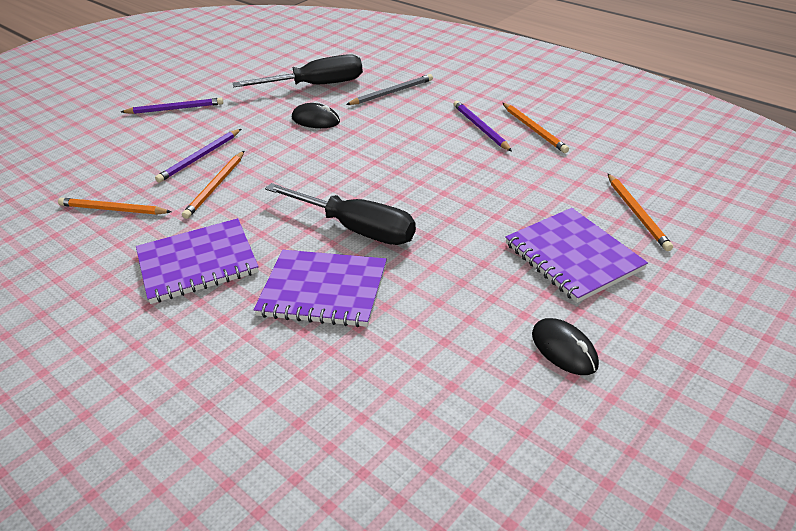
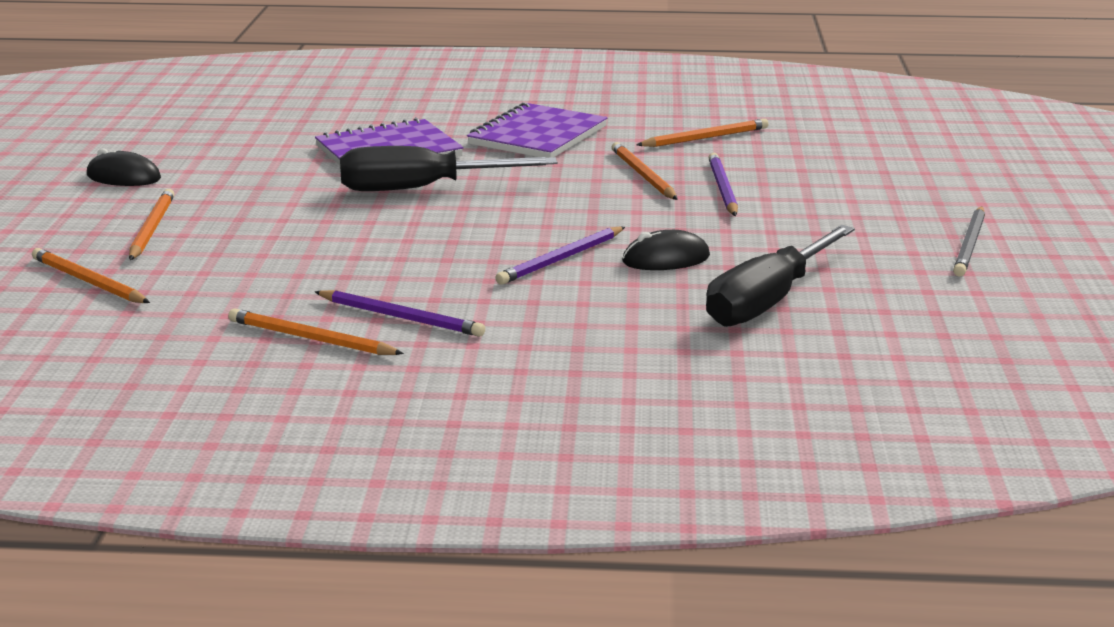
camera: 140 degrees right, 15 degrees down
purple pencil [121,98,223,114] -> purple pencil moved to [495,227,625,285]
grey pencil [346,74,433,105] -> grey pencil moved to [953,206,985,276]
purple notebook [505,208,648,303] -> orange pencil [129,189,174,260]

